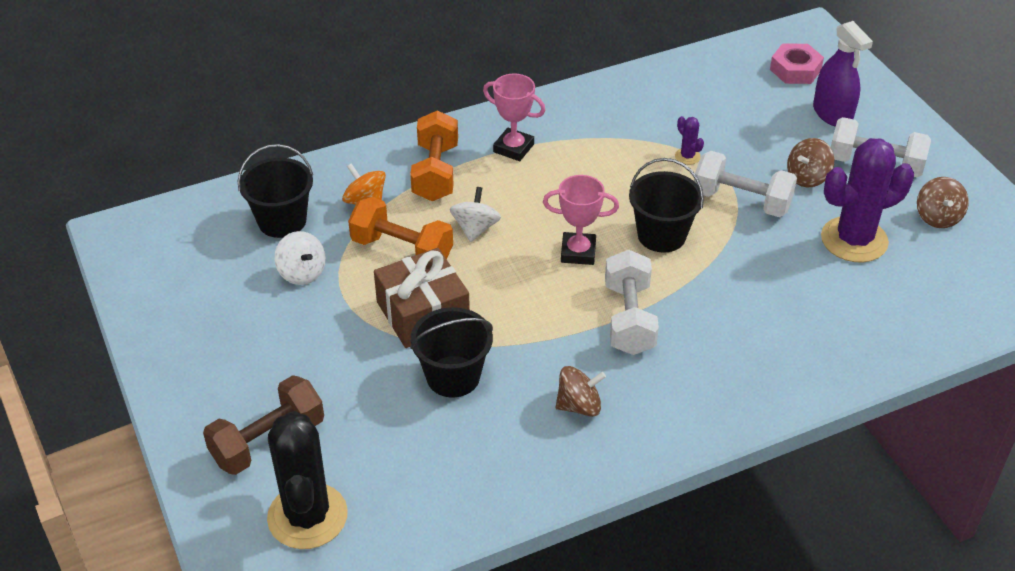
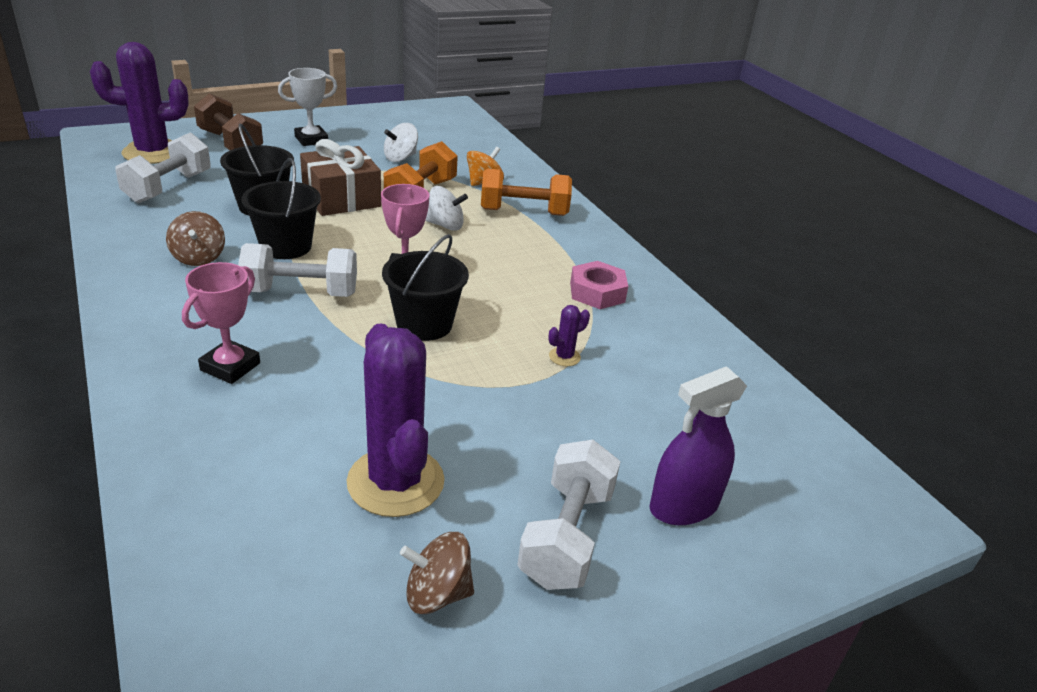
camera: 85 degrees right, 10 degrees down
black bucket [238,144,313,238] -> black bucket moved to [242,158,321,259]
black cactus [267,411,348,549] -> purple cactus [90,42,189,164]
pink trophy [483,74,546,161] -> pink trophy moved to [182,262,260,384]
white dumbbell [694,151,797,217] -> white dumbbell moved to [115,132,211,203]
pink nut [770,43,824,84] -> pink nut moved to [570,261,628,309]
brown spinning top [787,138,834,187] -> none
none -> white trophy [278,68,337,146]

